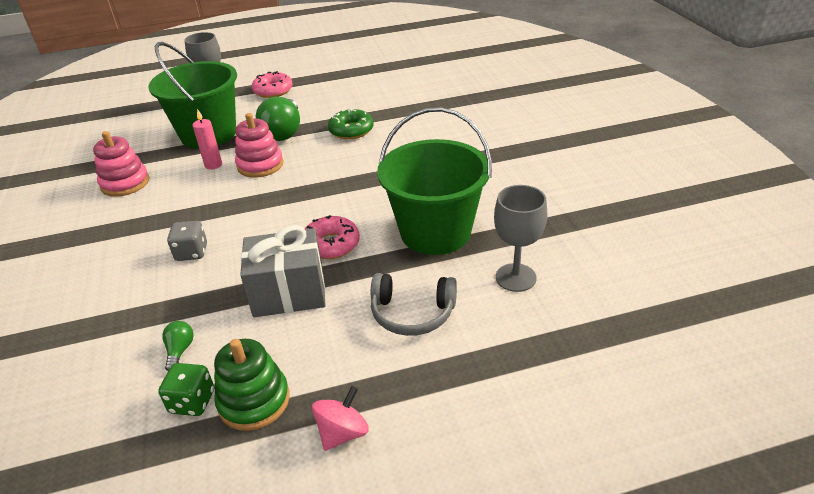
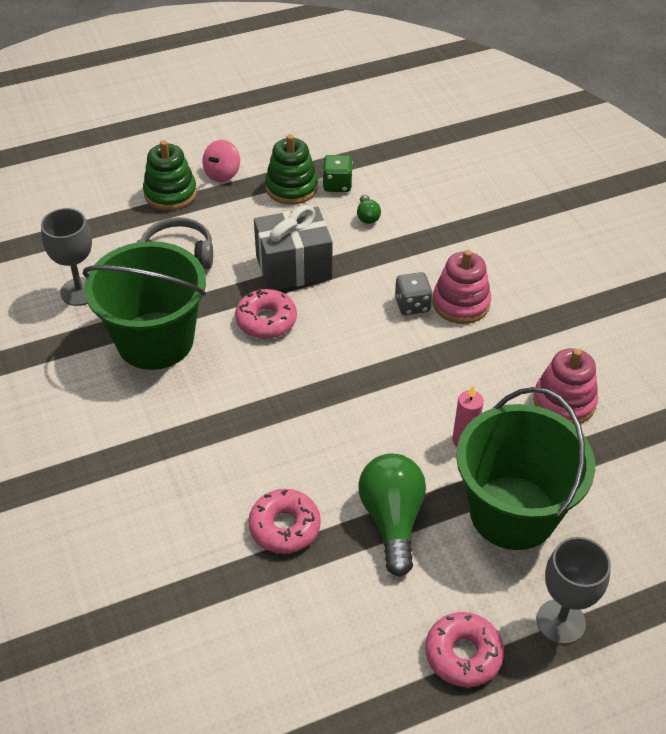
camera: 170 degrees right, 10 degrees up
pink stacking toy [235,113,284,178] -> pink stacking toy moved to [433,250,491,324]
green donut [328,108,374,139] -> pink donut [248,489,321,554]
none -> green stacking toy [143,140,197,211]

